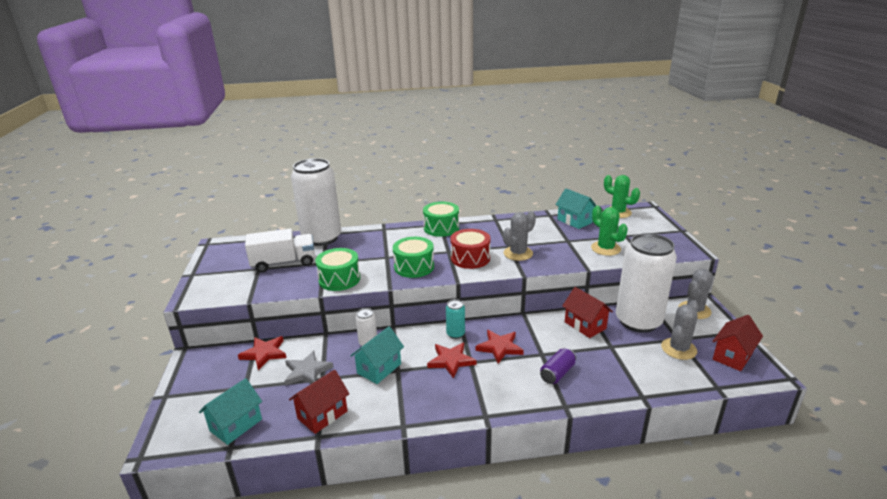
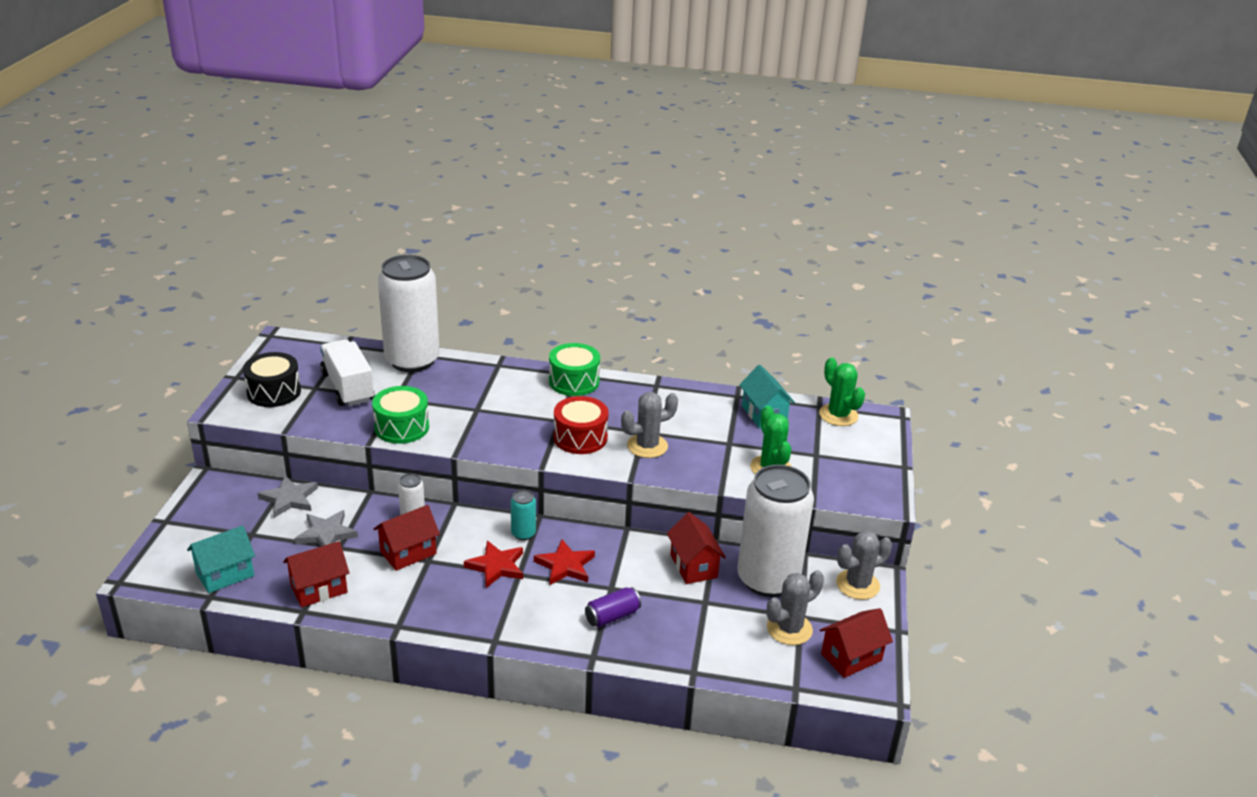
camera: 15 degrees right, 5 degrees up
red star [238,336,286,370] -> grey star [258,476,318,518]
white truck [245,229,315,272] -> white truck turned 120 degrees counterclockwise [320,339,374,406]
turquoise house [350,326,404,384] -> red house [374,505,440,571]
green drum [393,237,434,278] -> none
none -> black drum [243,352,301,407]

